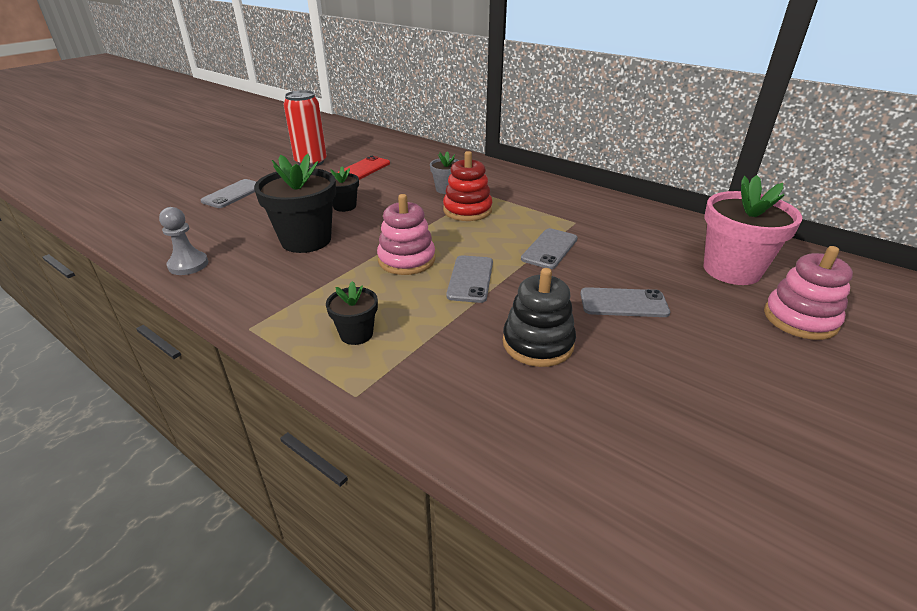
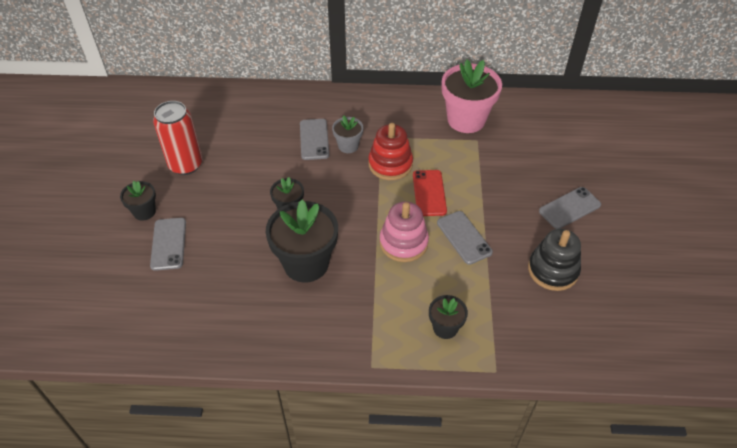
camera: 35 degrees left, 15 degrees up
grey pawn [159,207,208,275] -> none
red phone [337,156,390,180] -> red phone moved to [413,170,447,216]
grey phone [521,228,578,269] -> grey phone moved to [300,119,329,160]
pink flower pot [704,175,802,285] -> pink flower pot moved to [442,59,502,133]
pink stacking toy [764,246,853,340] -> none
none -> black flower pot [120,181,156,221]

